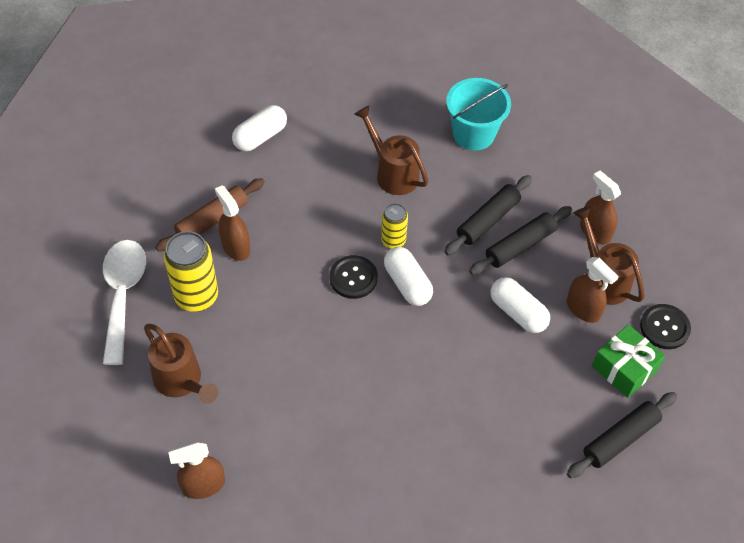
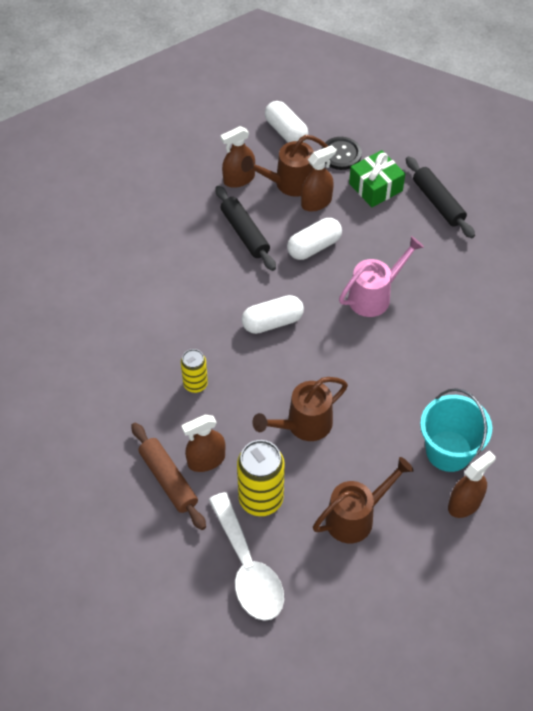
camera: 80 degrees left, 0 degrees up
white spoon [103,240,146,365] -> white spoon turned 120 degrees counterclockwise [208,492,284,621]
brown spray bottle [168,442,225,499] -> brown spray bottle turned 120 degrees counterclockwise [448,451,496,518]
white capsule [232,105,287,151] -> white capsule moved to [265,101,308,143]
black button [330,255,378,299] -> none
brown watering can [354,106,429,195] -> brown watering can moved to [252,377,348,441]
yellow can [381,203,408,249] -> yellow can moved to [181,349,208,393]
black rolling pin [444,175,532,255] -> none
turquoise bucket [446,78,511,150] -> turquoise bucket moved to [420,388,492,472]
none -> pink watering can [339,236,424,317]

